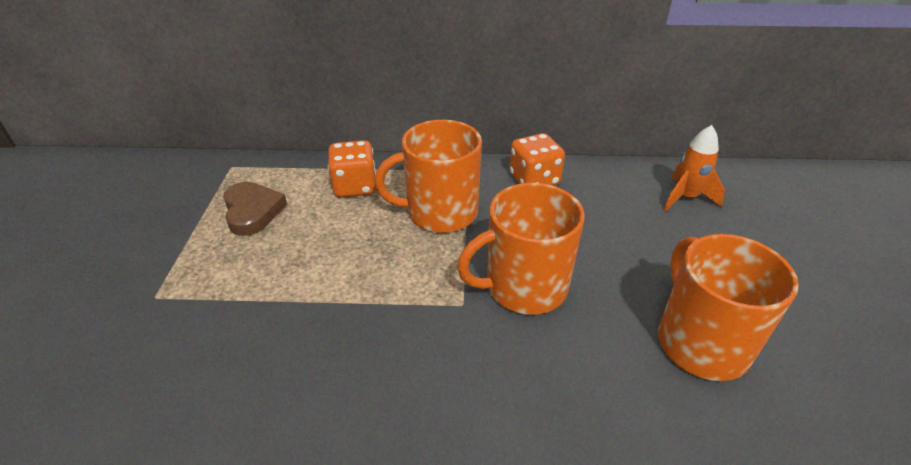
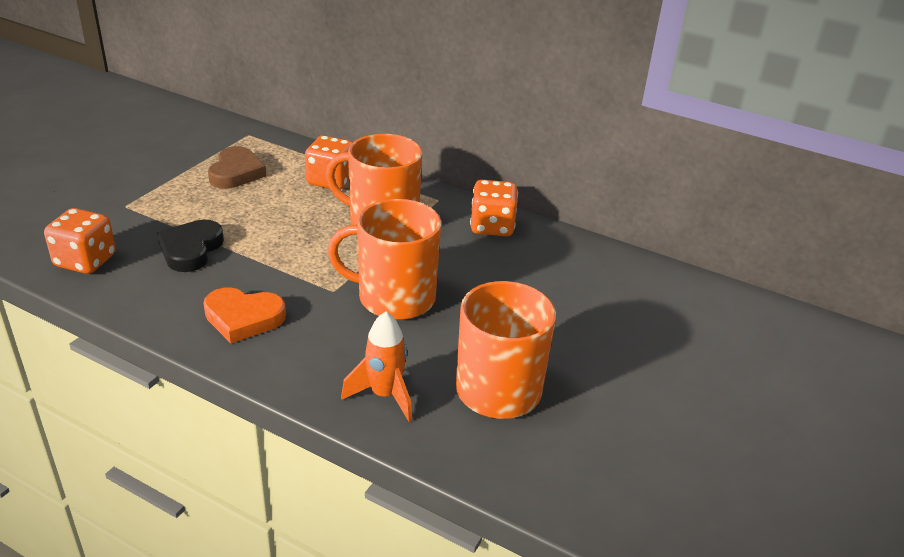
camera: 25 degrees right, 5 degrees down
orange rocket [664,125,725,211] -> orange rocket moved to [341,311,412,422]
none -> orange dice [44,208,116,274]
none -> black heart [157,220,224,272]
none -> orange heart [203,287,286,343]

